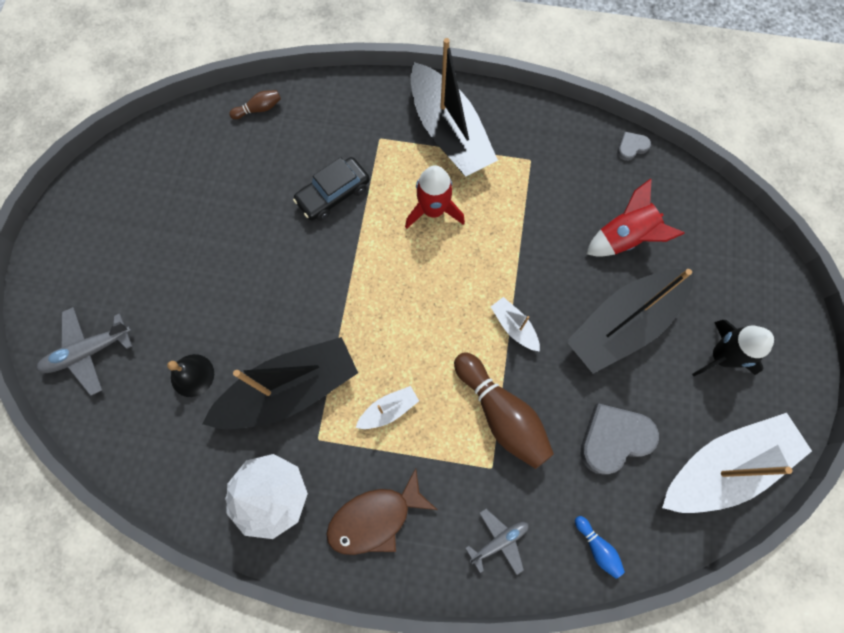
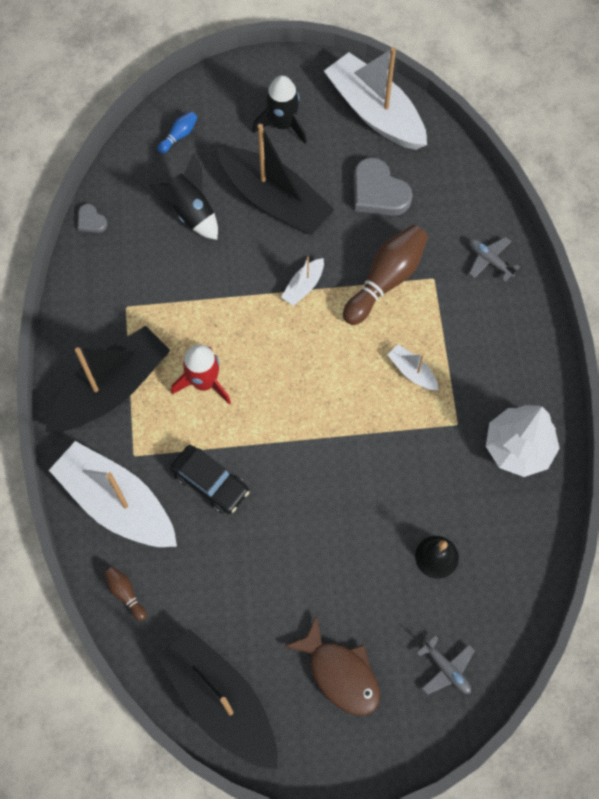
camera: 105 degrees left, 5 degrees down
grey plane [37,307,132,396] -> grey plane [417,635,475,695], size x0.66
black boat [202,337,358,429] -> black boat moved to [157,629,277,769]
brown fish [326,468,437,555] -> brown fish moved to [284,616,380,715]
blue bowling pin [575,516,625,579] -> blue bowling pin moved to [157,111,197,154]
red rocket [586,178,685,257] -> black rocket [148,153,218,240]
none -> white boat [49,441,177,547]

